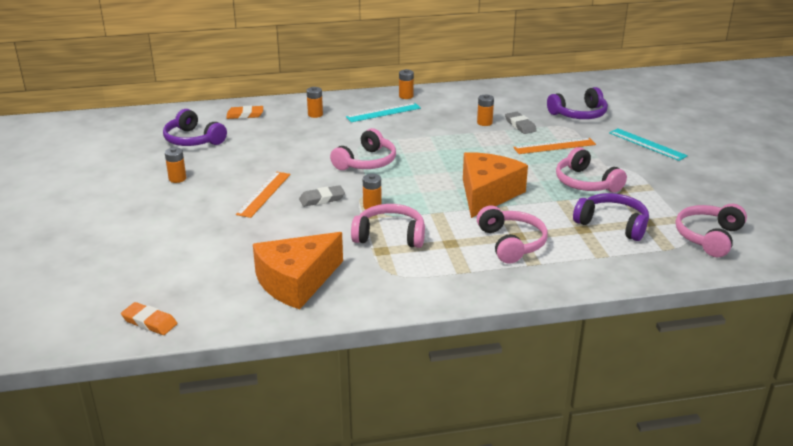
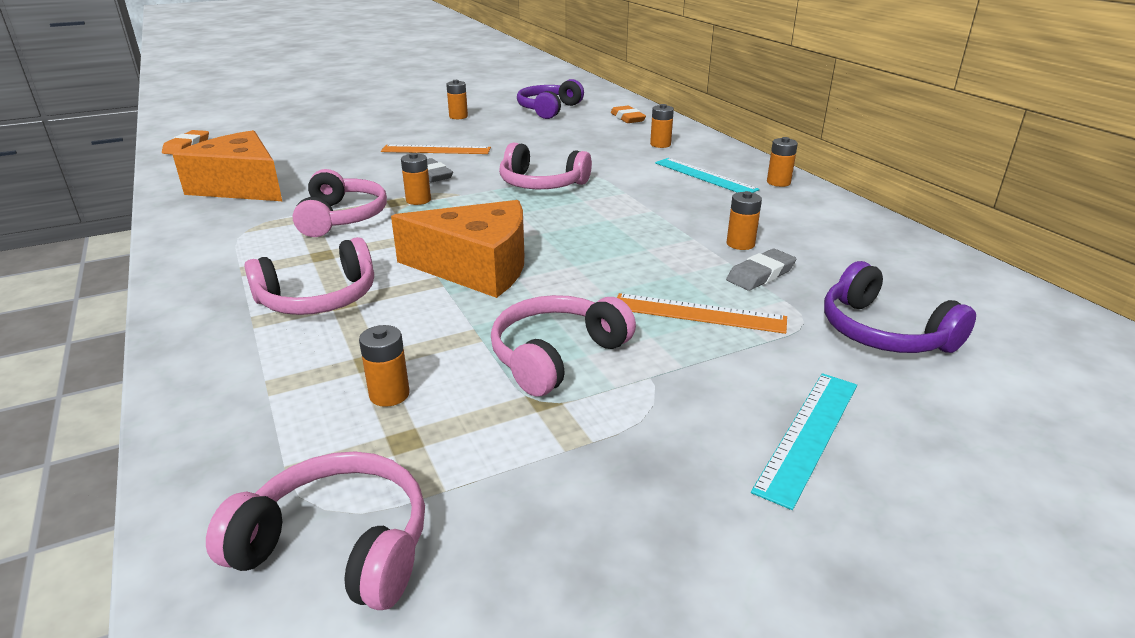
camera: 75 degrees right, 0 degrees up
orange ruler [513,138,596,154] -> orange ruler turned 45 degrees counterclockwise [617,293,787,334]
purple headphones [573,193,649,241] -> orange battery [359,325,410,407]

